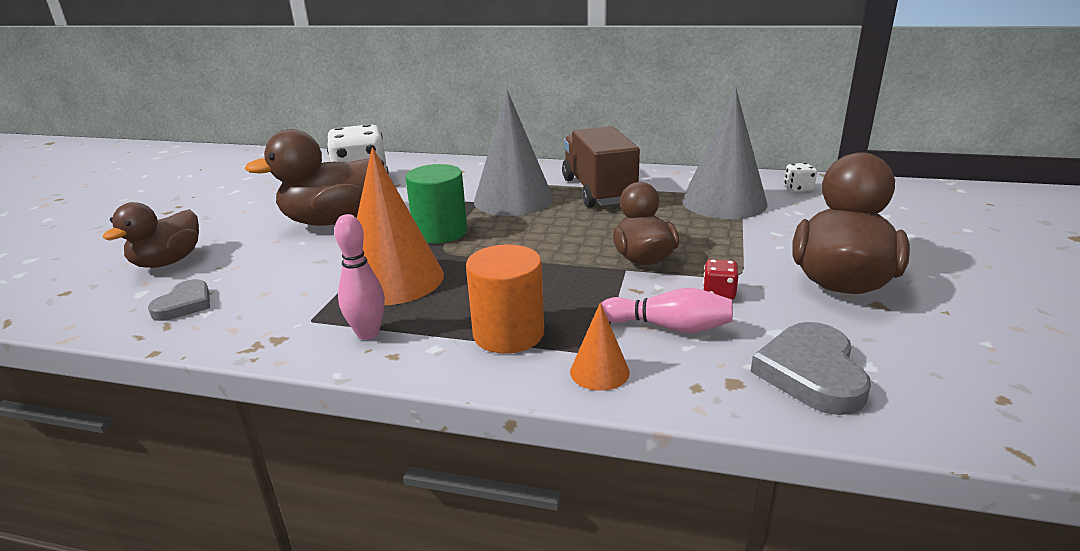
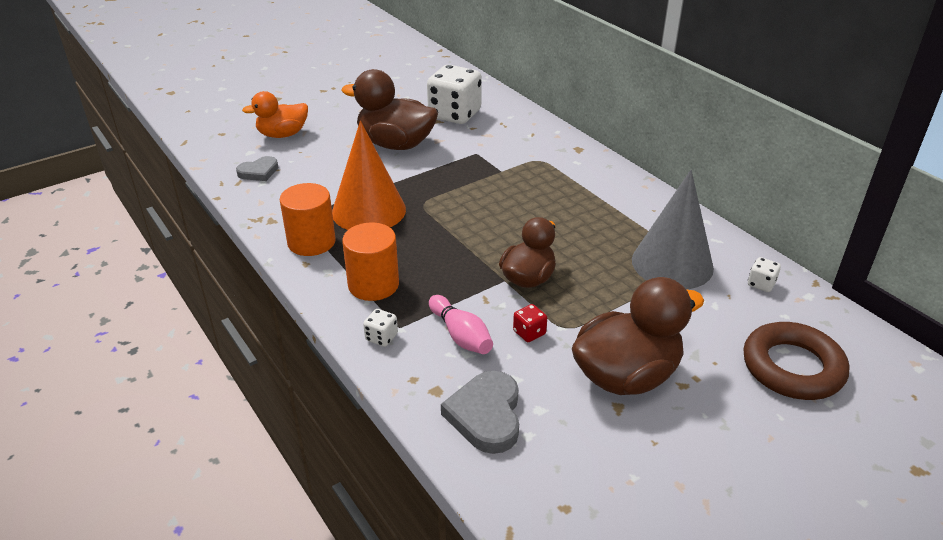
camera: 40 degrees right, 10 degrees up
brown duck [103,202,199,268] -> orange duck [242,91,308,138]
pink bowling pin [334,214,385,340] -> orange cylinder [279,183,336,256]
green cylinder [405,164,467,243] -> none
grey cone [474,90,554,216] -> none
brown truck [562,126,640,208] -> none
orange cone [570,303,630,391] -> white dice [363,309,398,347]
grey heart [751,322,871,415] -> grey heart turned 45 degrees counterclockwise [441,371,519,454]
none -> brown ring [743,322,849,400]

